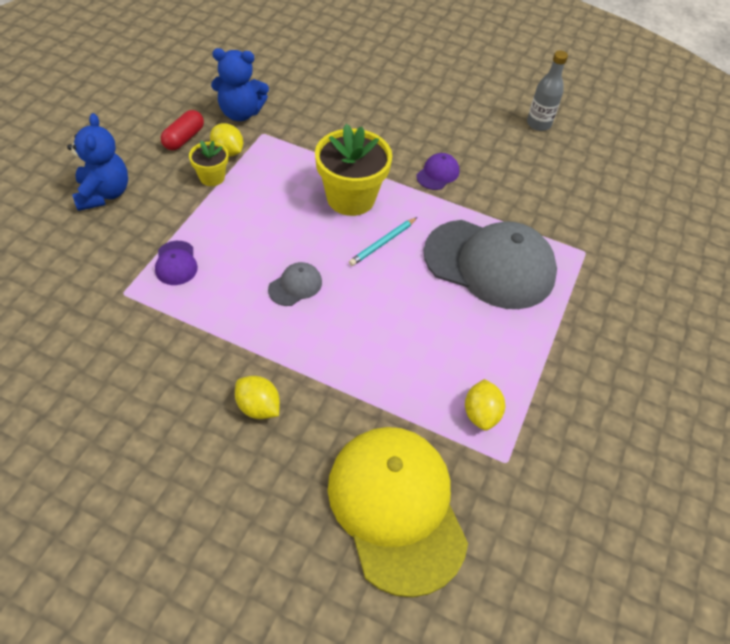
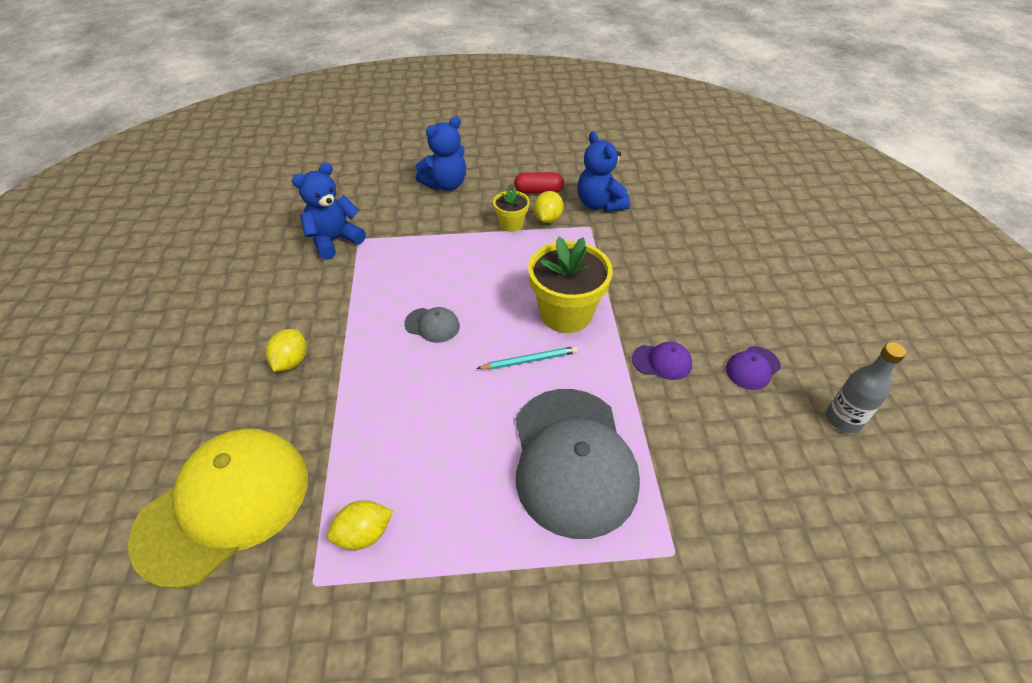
camera: 65 degrees right, 5 degrees down
purple cap [155,241,198,285] -> purple cap moved to [726,346,781,390]
turquoise pencil [349,217,417,266] -> turquoise pencil turned 150 degrees clockwise [476,346,578,370]
none -> blue teddy bear [292,162,366,260]

